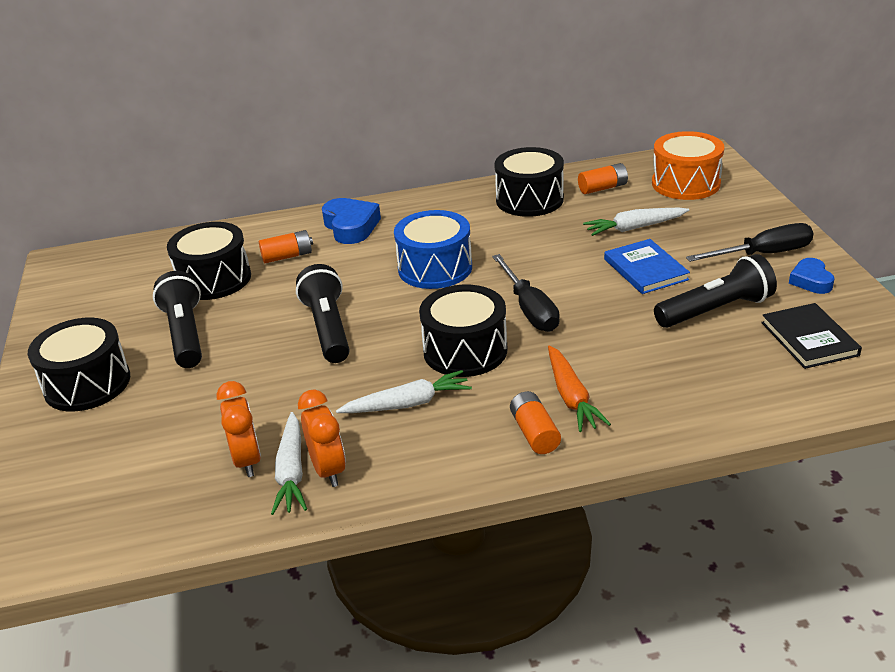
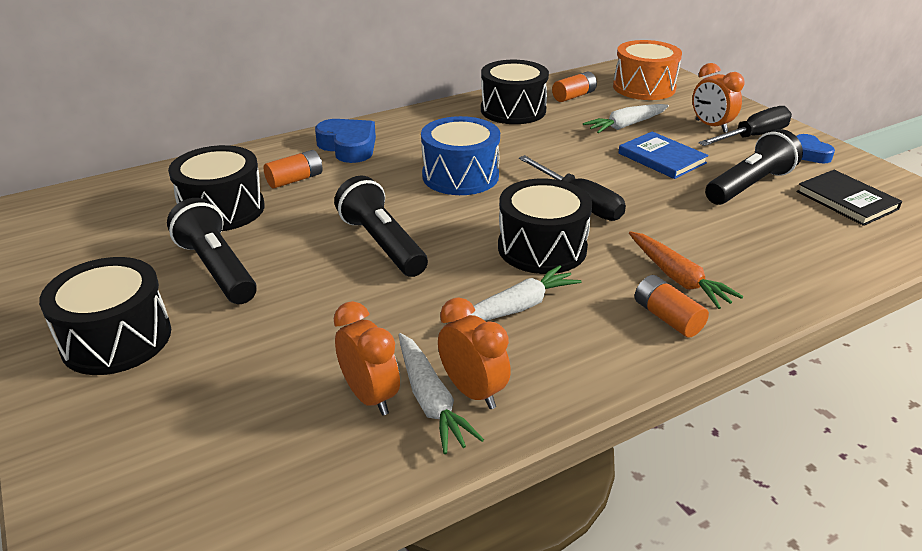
camera: 20 degrees left, 0 degrees up
none -> orange clock [692,63,744,133]

